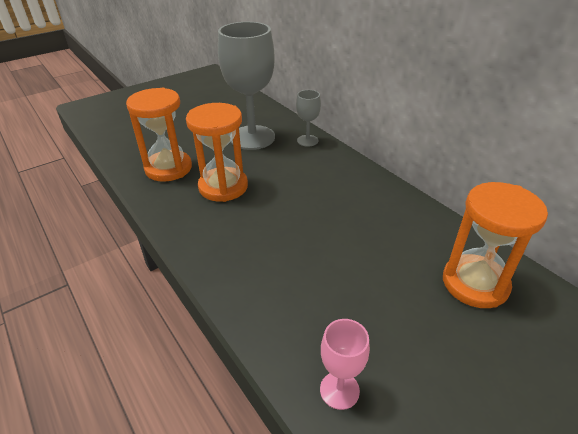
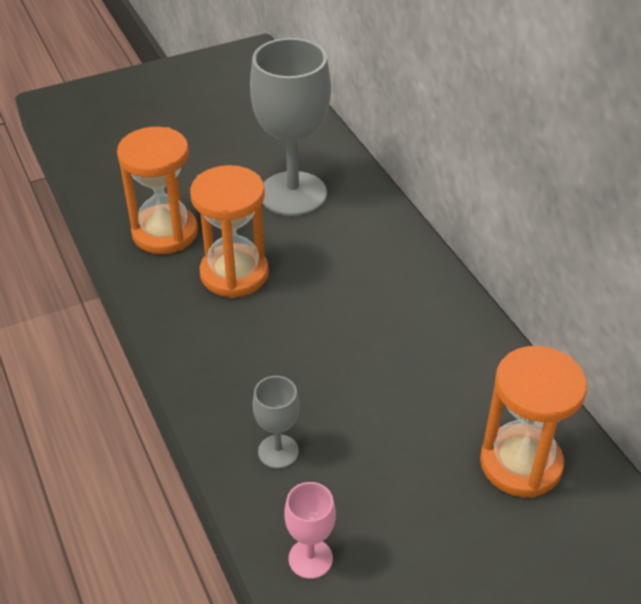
camera: 10 degrees right, 5 degrees up
grey goblet [296,90,321,147] -> grey goblet moved to [253,376,300,469]

